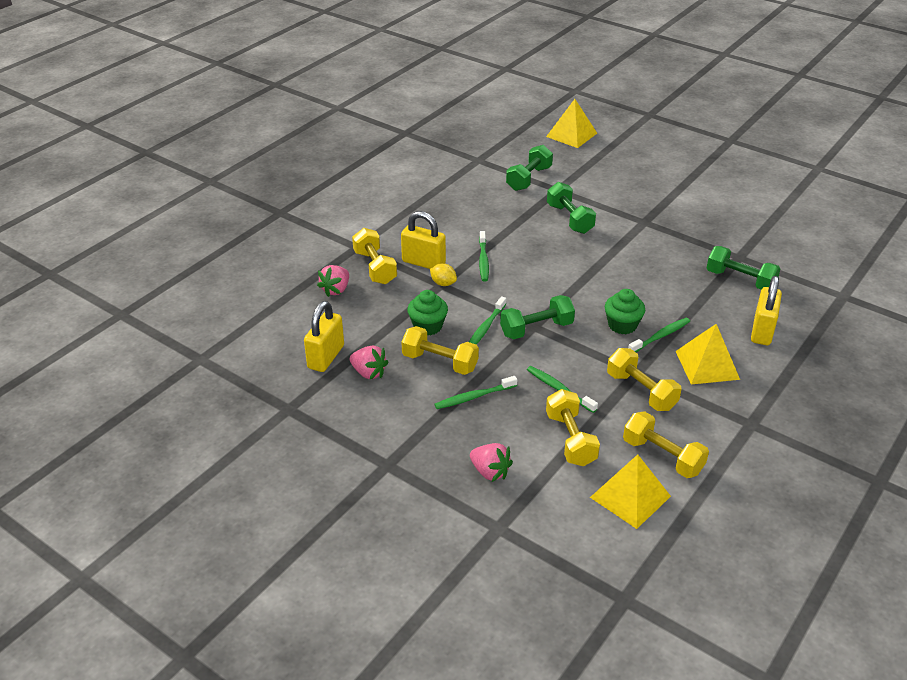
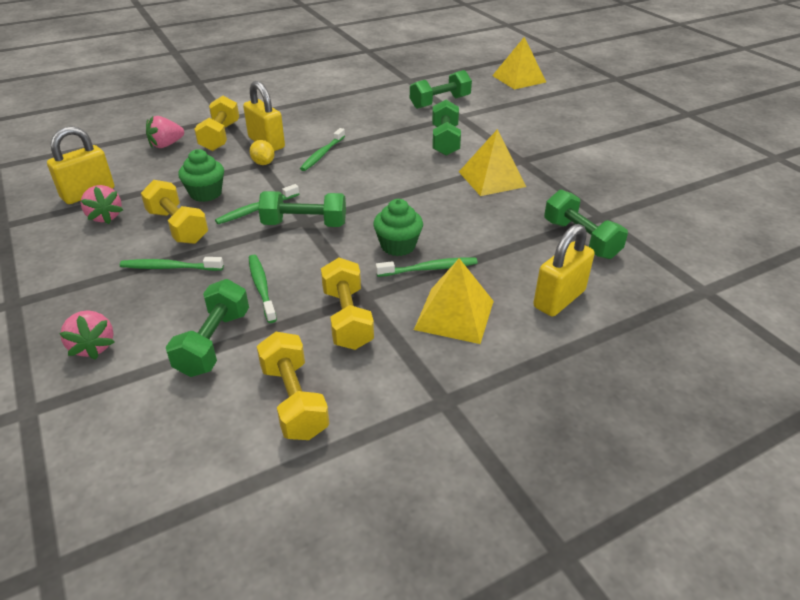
camera: 25 degrees right, 0 degrees up
yellow dumbbell [546,389,600,467] -> green dumbbell [166,279,249,377]
yellow pyramid [590,454,671,529] -> yellow pyramid moved to [459,129,526,196]

